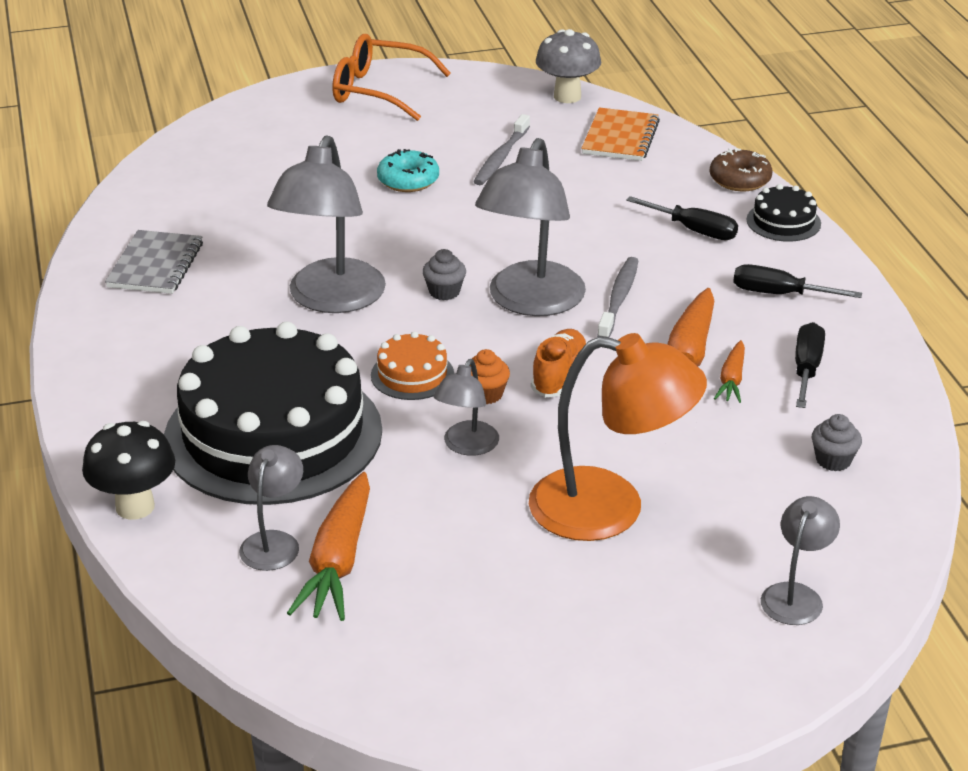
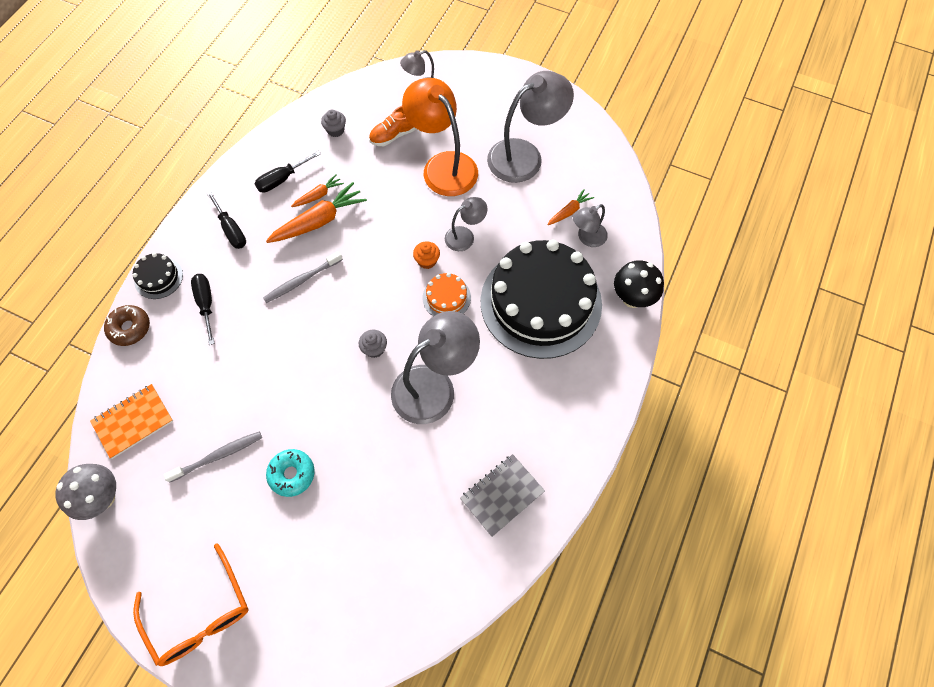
camera: 140 degrees left, 30 degrees up
orange carrot [287,472,370,621] -> orange carrot [547,189,594,225], size x0.54
grey lamp [475,138,586,316] -> grey lamp moved to [487,71,574,183]
orange shoe [531,329,586,397] -> orange shoe moved to [369,106,416,146]

